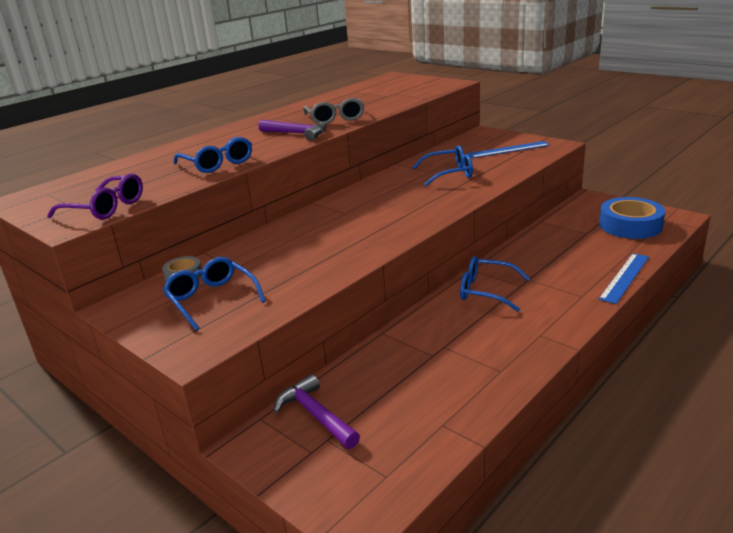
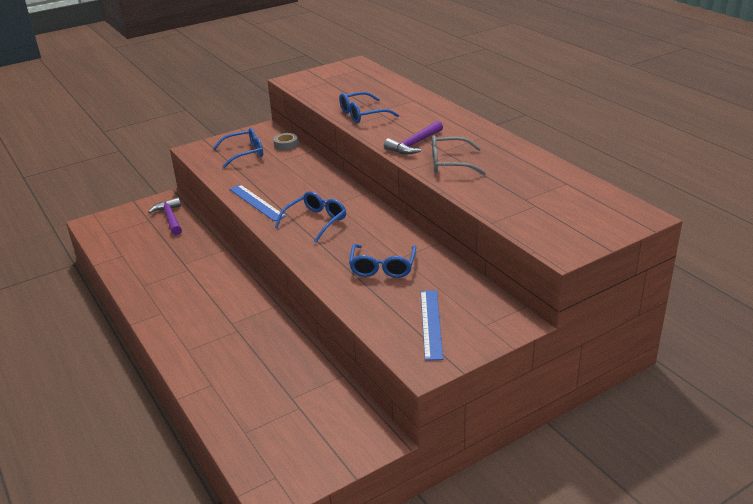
camera: 105 degrees right, 5 degrees up
purple glasses [47,174,143,220] -> none
purple hammer [274,374,360,449] -> purple hammer turned 90 degrees counterclockwise [148,197,182,235]
blue glasses [460,256,530,312] -> blue glasses moved to [275,191,346,243]
blue tape [599,197,665,239] -> none
blue ruler [599,253,649,304] -> blue ruler moved to [229,185,286,221]

